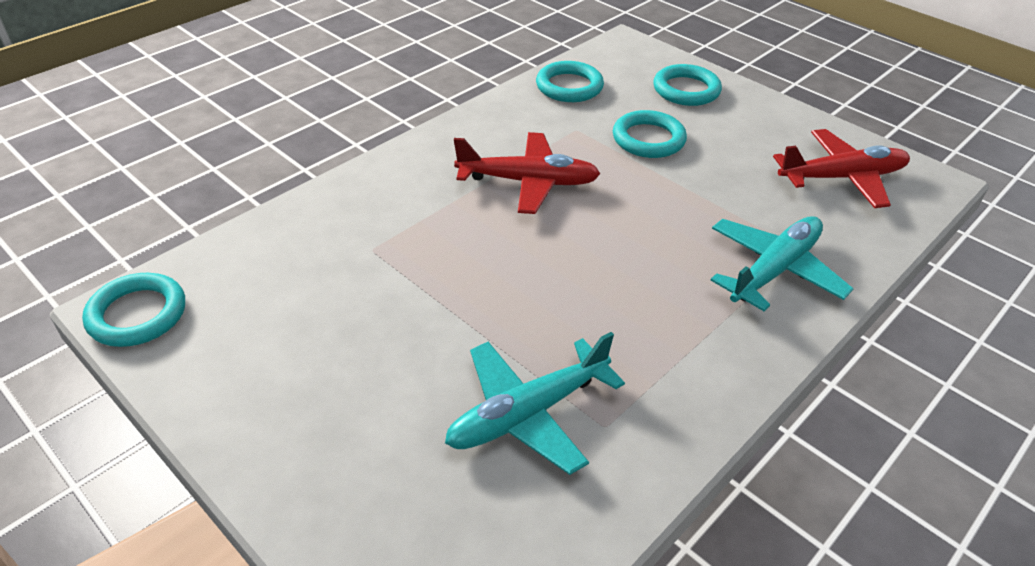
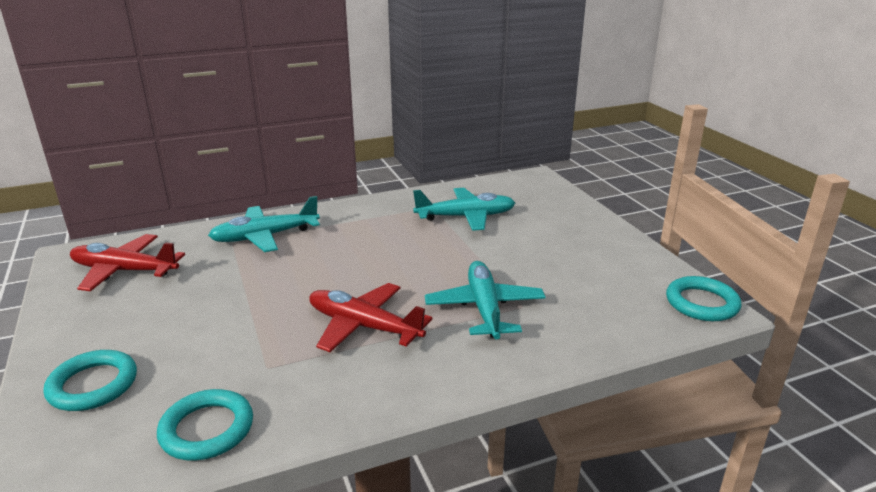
camera: 155 degrees left, 15 degrees down
turquoise ring [613,110,687,158] -> none
none -> turquoise plane [425,261,546,339]

